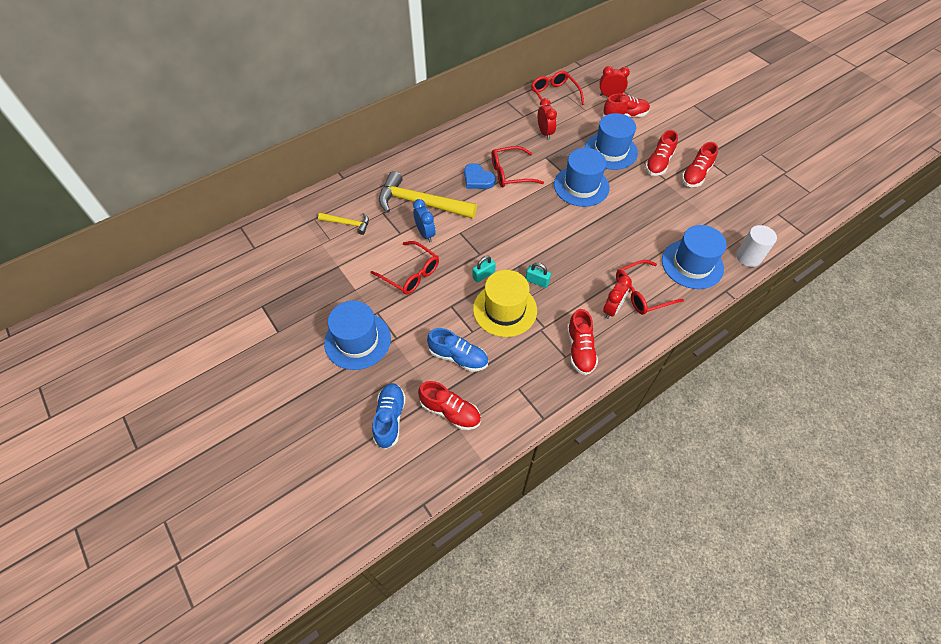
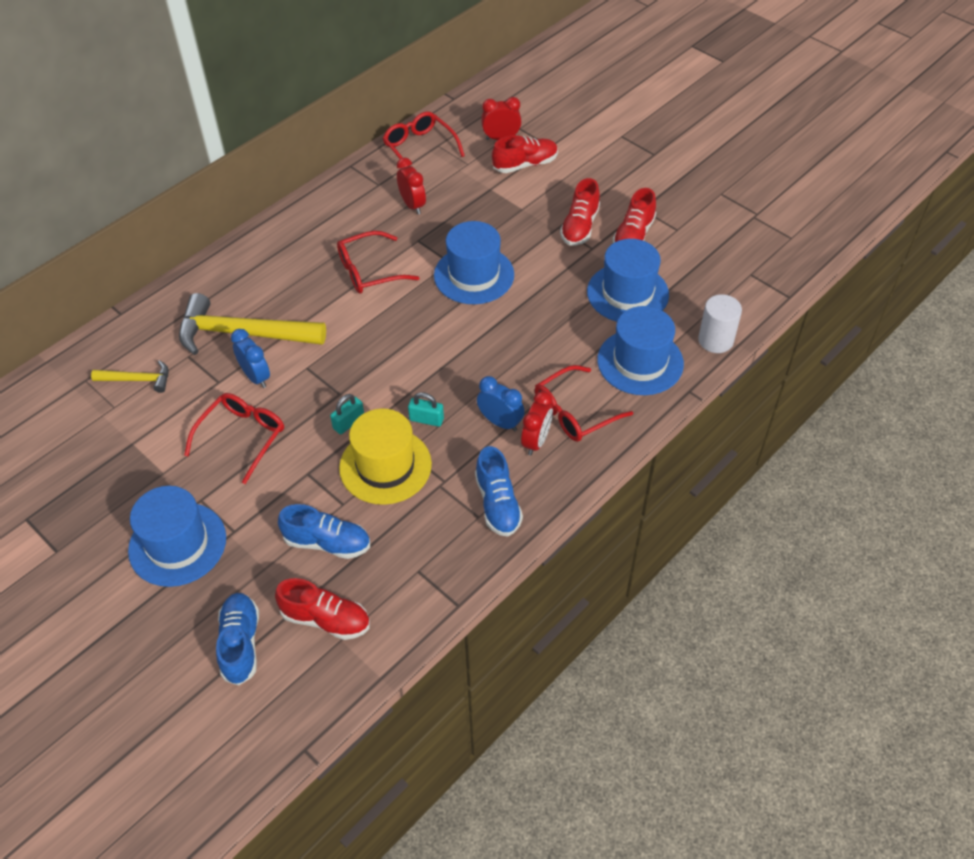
camera: 10 degrees left, 5 degrees down
red glasses [371,241,439,295] -> red glasses turned 90 degrees counterclockwise [184,393,284,484]
blue heart [464,163,496,189] -> none
red shoe [567,309,598,375] -> blue shoe [475,446,523,537]
blue hat [585,113,638,170] -> blue hat moved to [587,239,669,322]
none -> blue clock [477,376,525,431]

